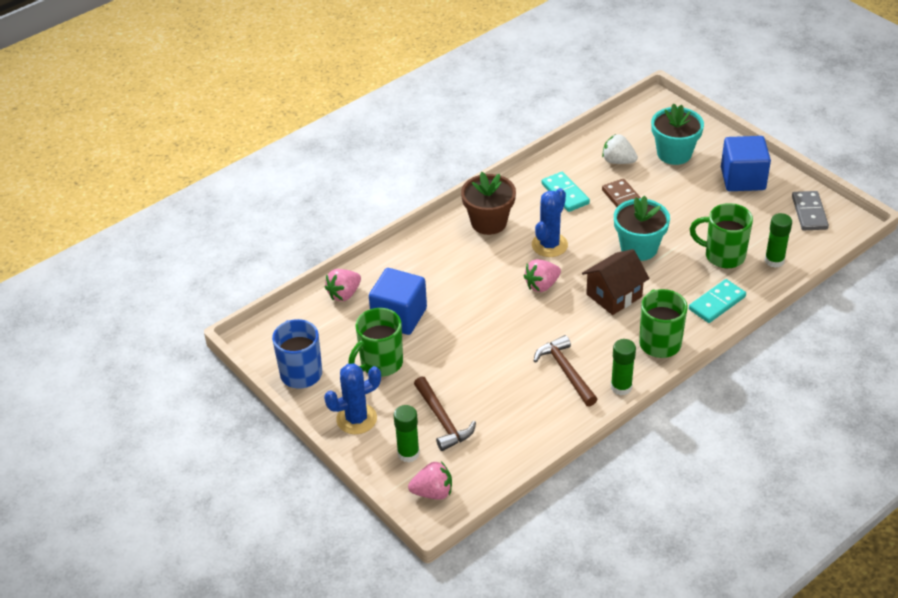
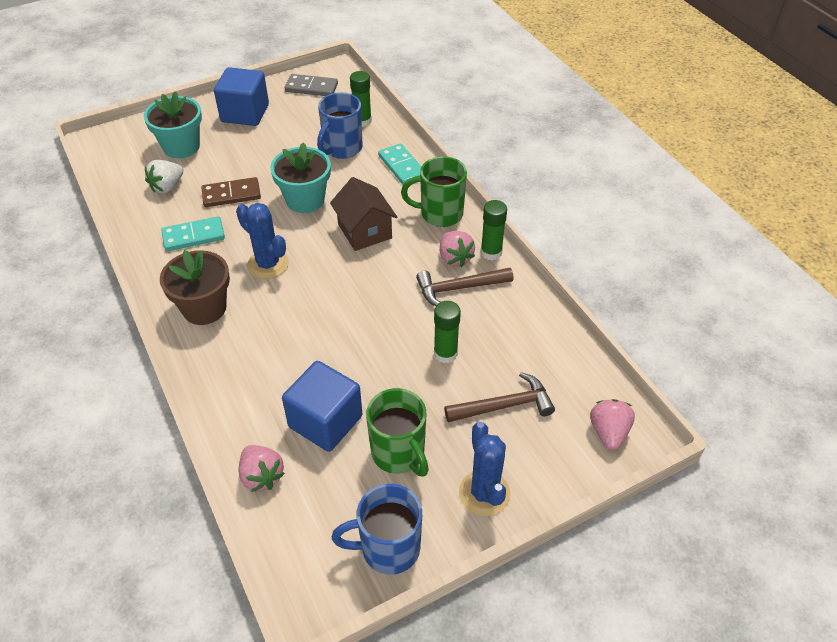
camera: 80 degrees left, 5 degrees up
green glue stick [394,405,420,463] -> green glue stick moved to [434,301,461,363]
pink strawberry [524,259,561,292] -> pink strawberry moved to [440,231,475,267]
green mug [690,203,753,268] -> blue mug [317,92,363,159]

